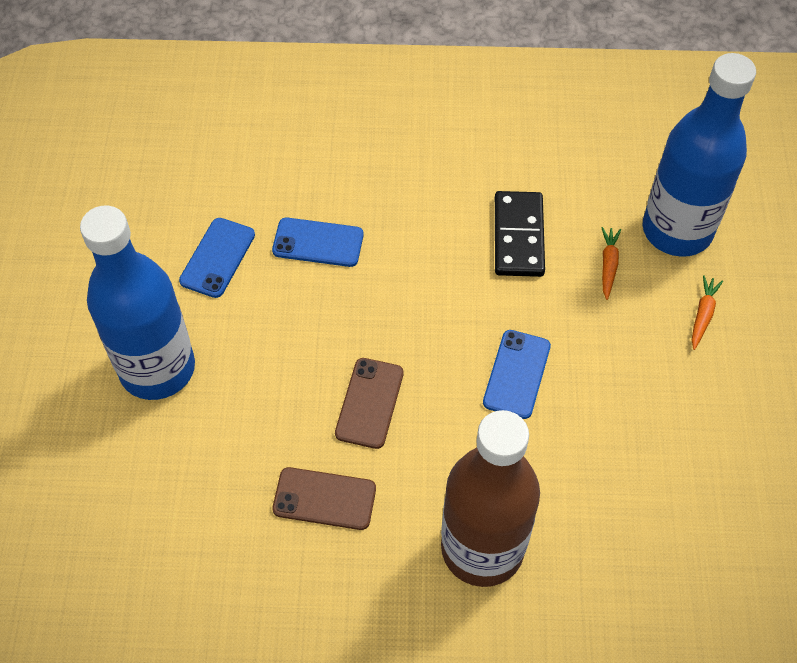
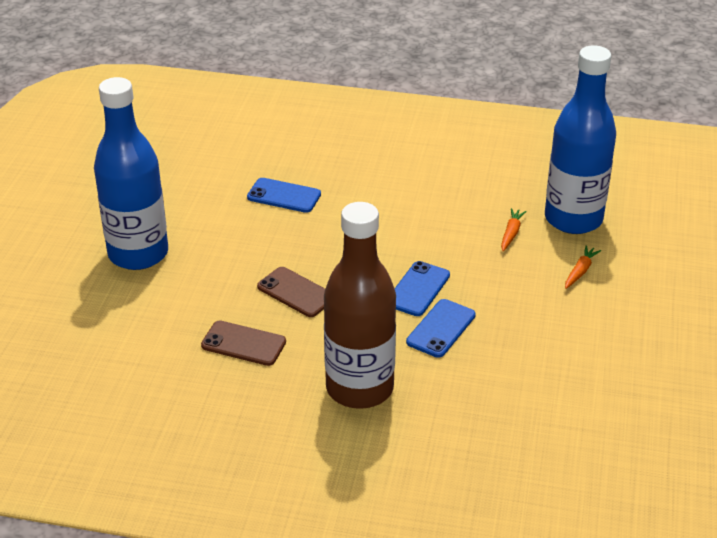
camera: 10 degrees right, 20 degrees down
blue phone [179,218,255,298] -> blue phone moved to [406,299,476,358]
brown phone [335,358,404,449] -> brown phone turned 75 degrees counterclockwise [257,267,325,317]
black domino [495,191,545,277] -> none

